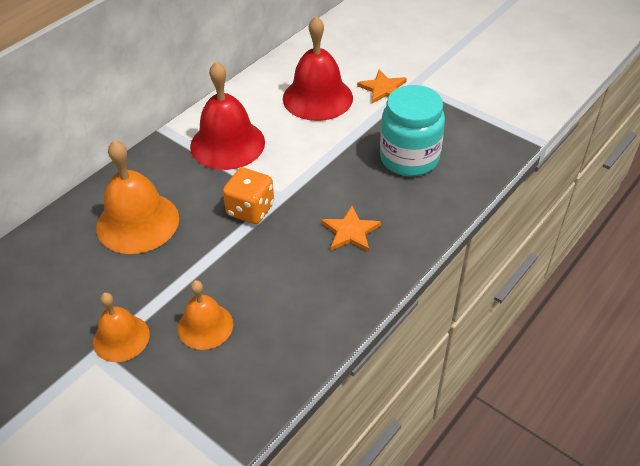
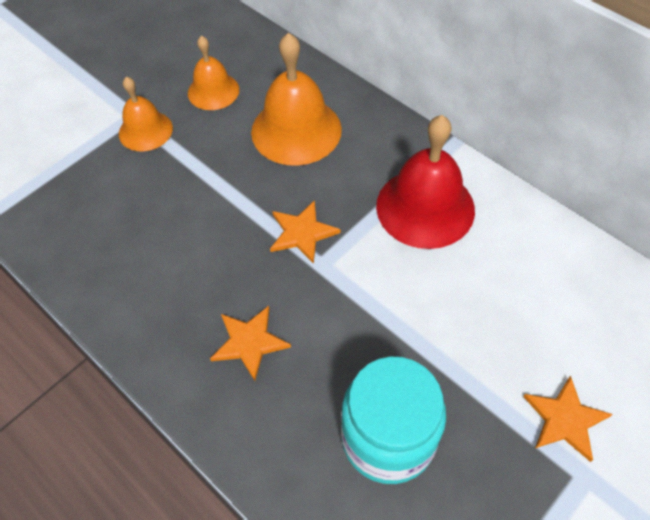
camera: 95 degrees right, 10 degrees up
orange bell [178,280,233,350] -> orange bell moved to [188,36,239,110]
orange dice [223,168,274,224] -> orange star [270,200,341,264]
red bell [283,16,353,121] -> none

